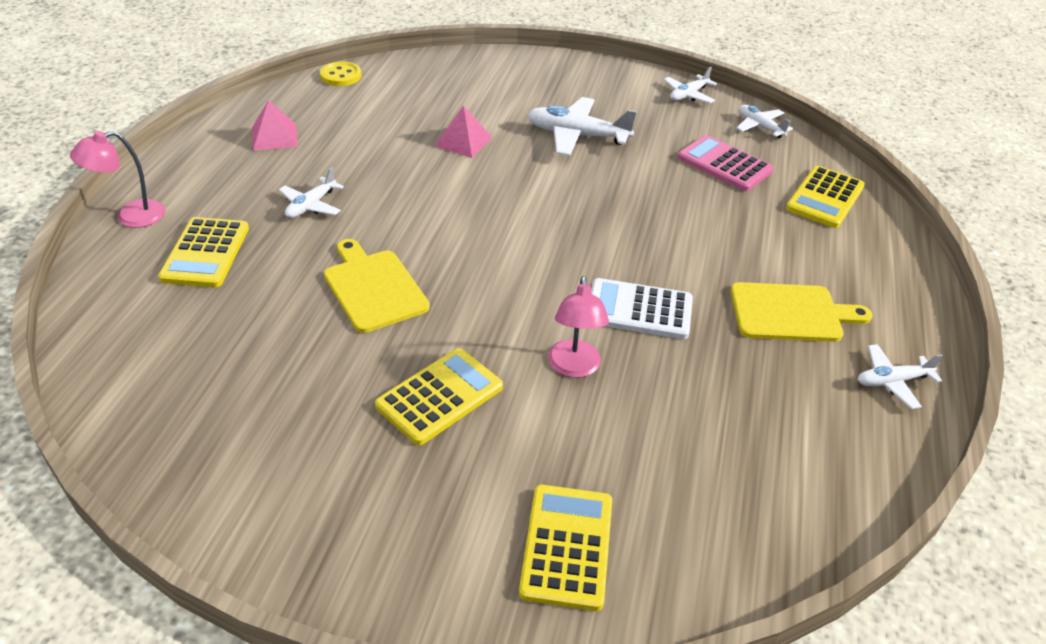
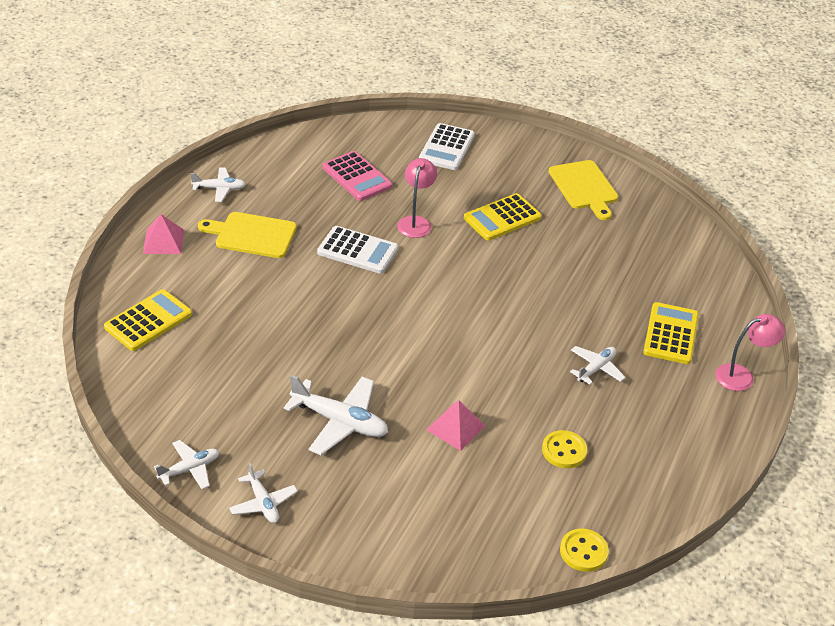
camera: 170 degrees left, 0 degrees up
pink pyramid [252,100,298,151] -> pink pyramid moved to [143,214,184,254]
yellow cutting board [324,239,430,333] -> yellow cutting board moved to [549,160,618,220]
yellow calculator [519,485,612,611] -> white calculator [419,123,475,170]
pink calculator [678,135,774,191] -> pink calculator moved to [322,151,392,201]
white plane [736,105,793,138] -> white plane moved to [229,463,298,523]
none -> yellow button [542,430,587,468]

